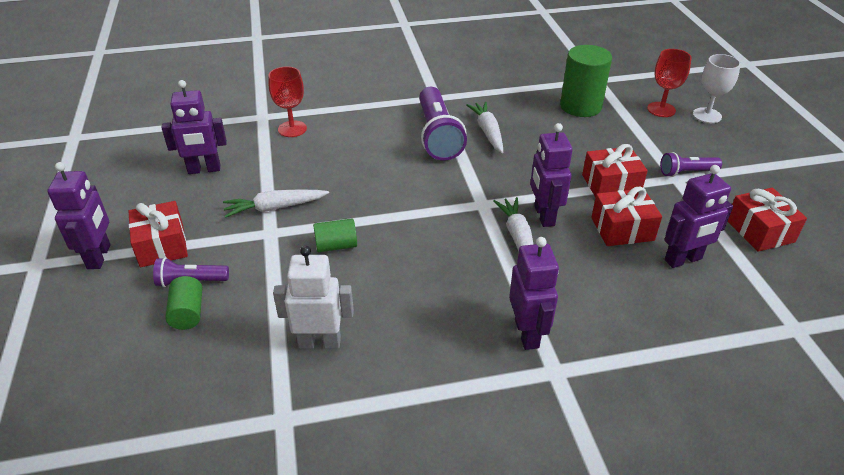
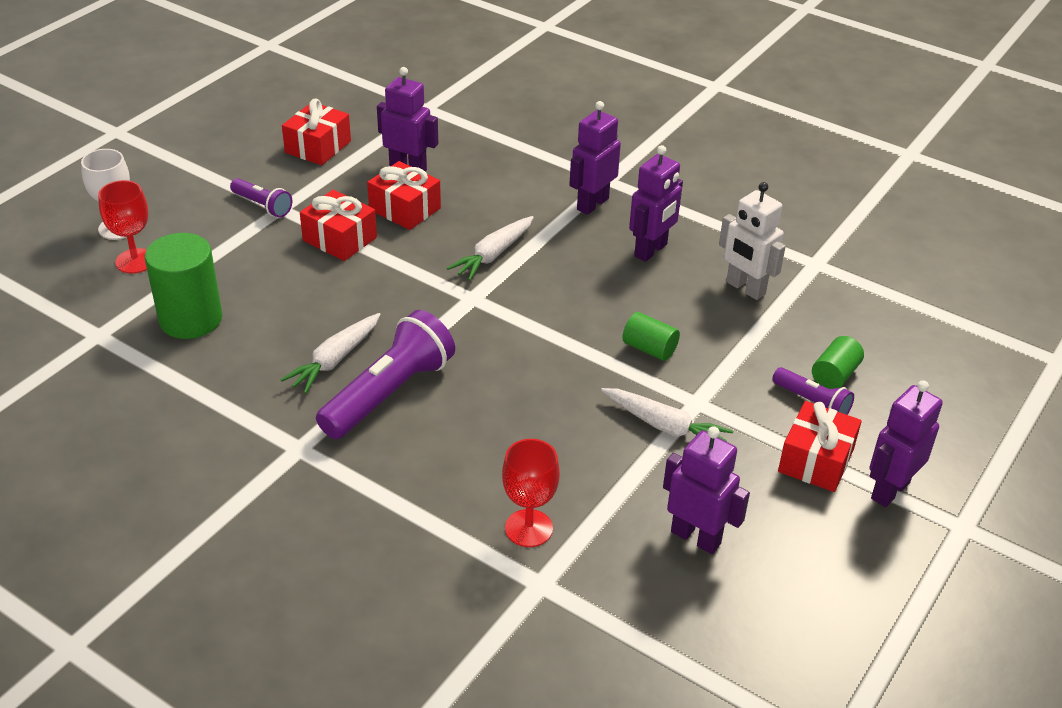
camera: 135 degrees left, 0 degrees up
purple robot [530,123,572,227] -> purple robot moved to [629,145,683,262]

